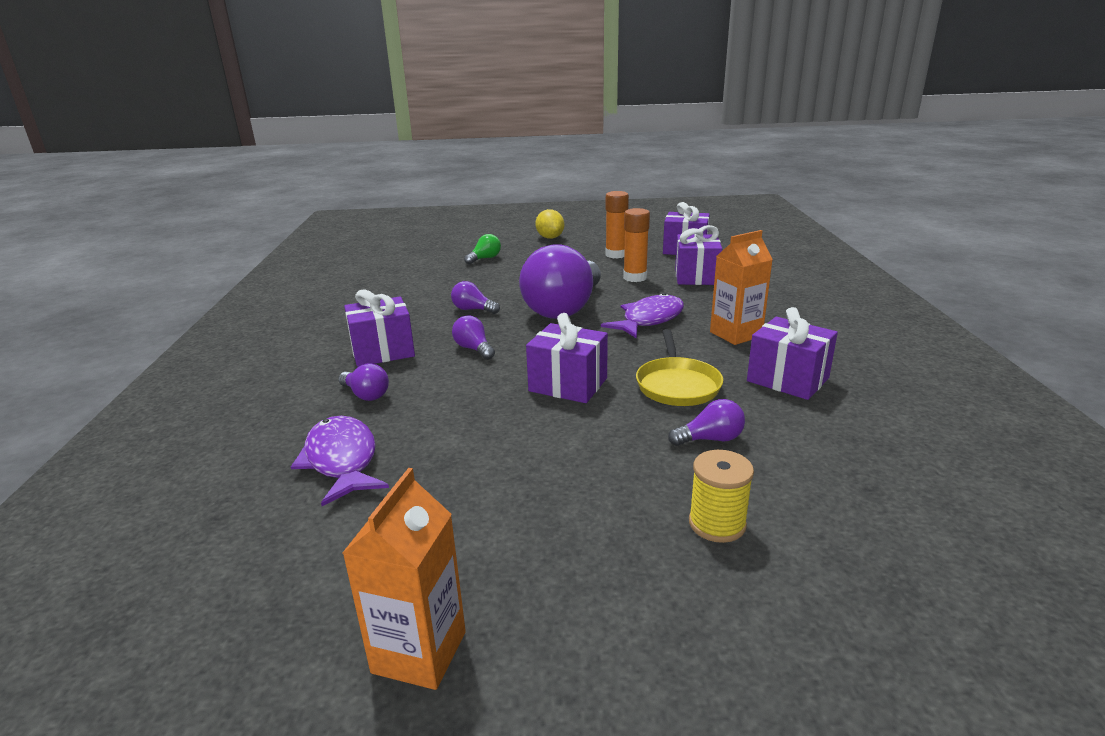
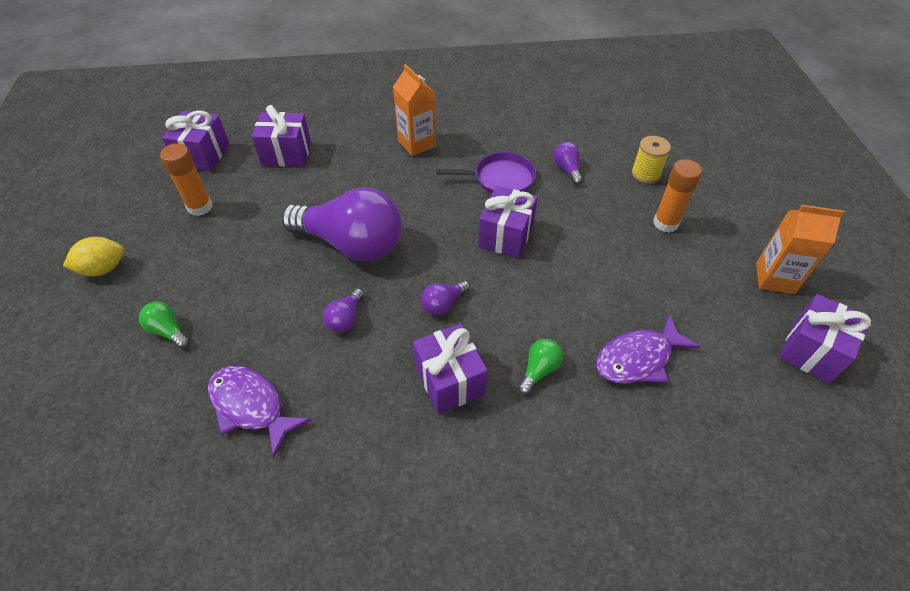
camera: 95 degrees left, 25 degrees up
purple light bulb [338,363,389,401] -> green light bulb [517,339,563,395]
purple fish [601,293,684,339] -> purple fish moved to [208,366,312,458]
orange glue stick [623,208,650,282] -> orange glue stick moved to [653,159,702,232]
yellow pan [636,329,723,406] -> purple pan [436,152,536,193]
purple gift [747,307,838,400] -> purple gift moved to [779,294,871,383]

